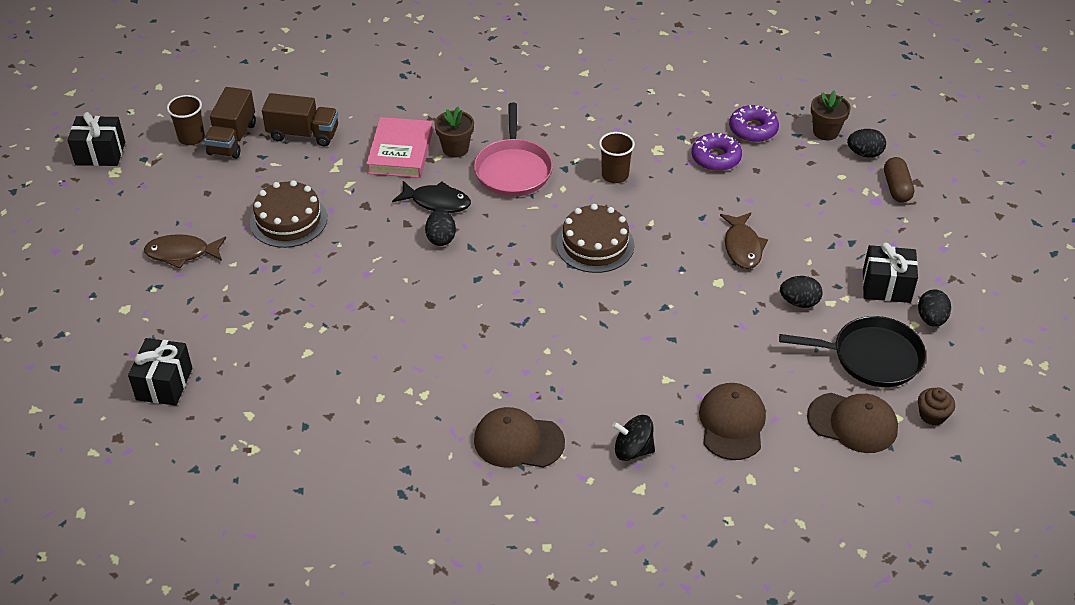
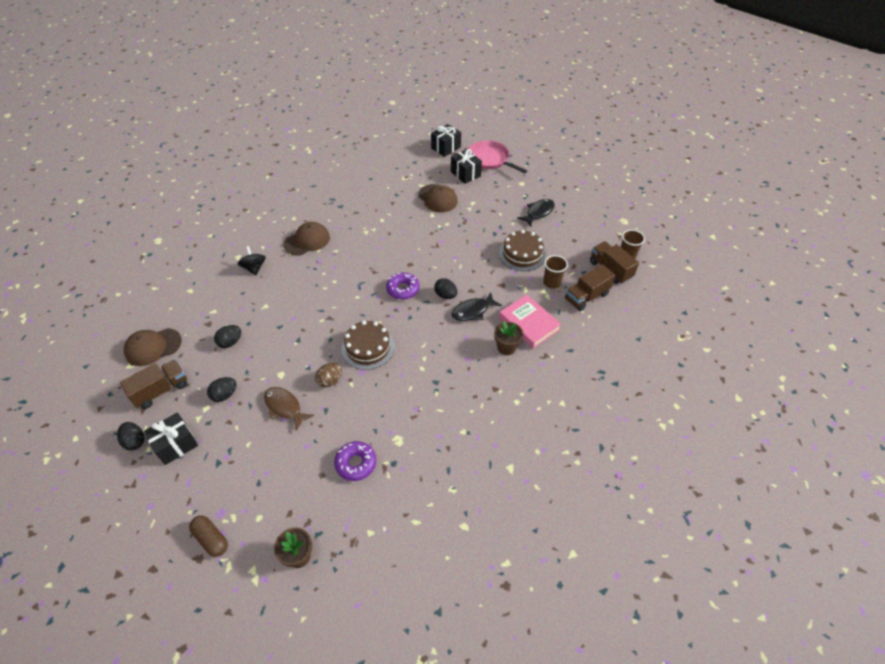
camera: 135 degrees right, 5 degrees up
black gift [67,112,125,166] -> black gift moved to [431,124,461,157]
brown fish [144,234,226,268] -> black fish [517,199,555,226]
pink pan [474,103,553,197] -> pink pan moved to [468,140,527,174]
brown cup [599,132,635,183] -> brown cup moved to [543,255,568,289]
black spinning top [612,415,655,461] -> black spinning top turned 75 degrees counterclockwise [237,246,266,275]
brown cap [699,383,766,460] -> brown cap moved to [418,184,458,212]
purple donut [729,105,779,142] -> purple donut moved to [386,273,420,300]
black pan [779,316,926,387] -> brown truck [120,360,187,409]
black egg [847,129,886,158] -> black egg moved to [214,325,241,348]
brown cupcake [918,387,955,425] -> none
none -> brown egg [315,363,342,387]

